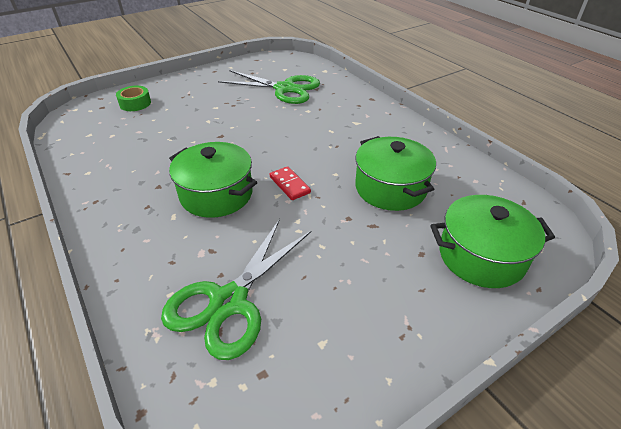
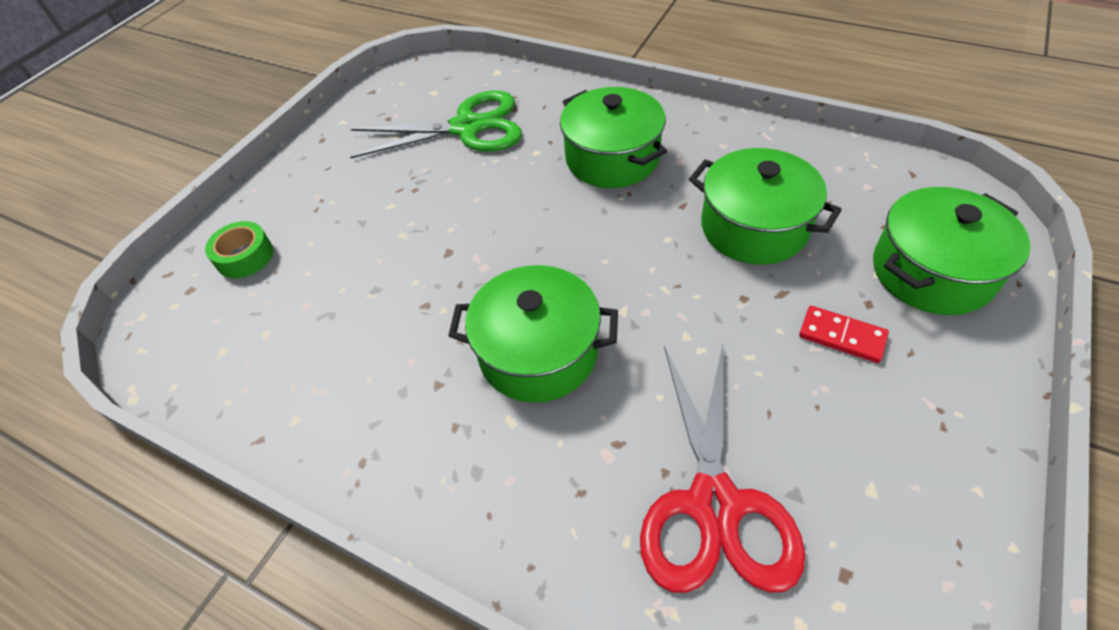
camera: 25 degrees left, 10 degrees up
green scissors [161,219,311,360] -> red scissors [640,345,805,593]
red domino [270,166,311,200] -> red domino moved to [799,306,889,363]
none -> green pot [560,87,667,188]

